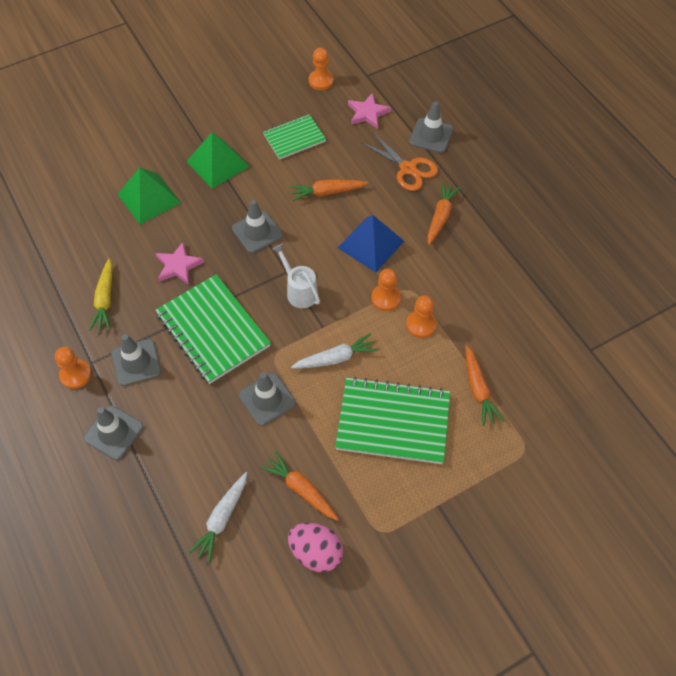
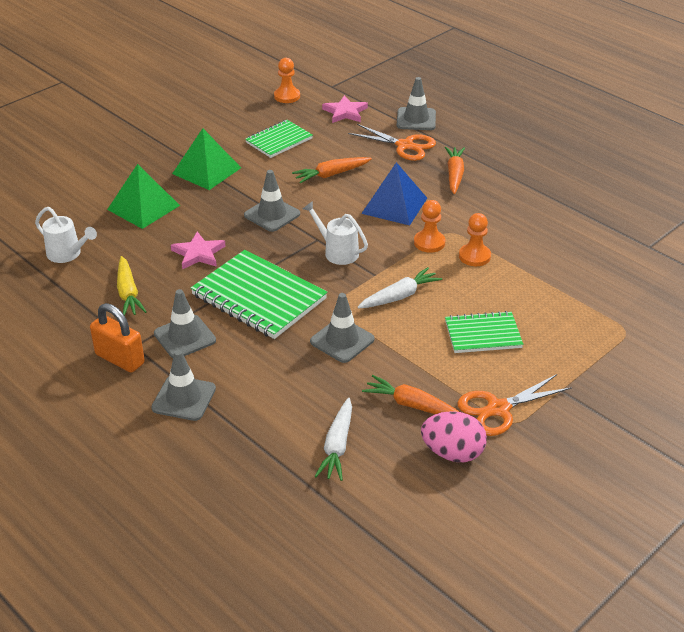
camera: 15 degrees left, 20 degrees down
orange pawn [55,347,91,389] -> orange padlock [90,303,145,373]
green notebook [335,377,450,464] -> green notebook [445,311,523,353], size x0.60
orange carrot [465,345,504,426] -> none
none -> white watering can [35,207,97,263]
none -> orange scissors [457,374,572,436]

